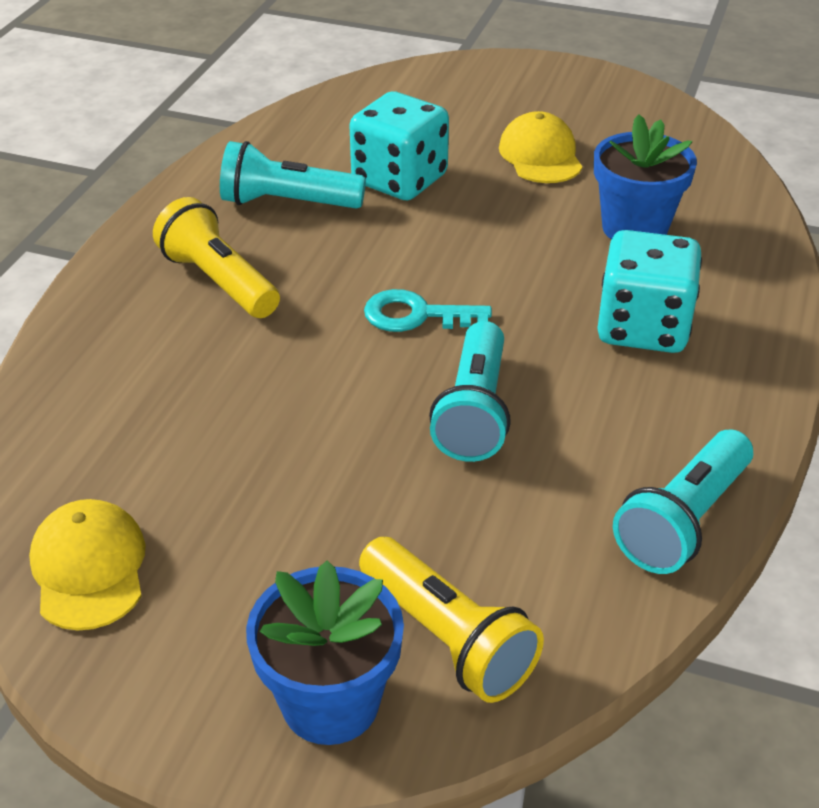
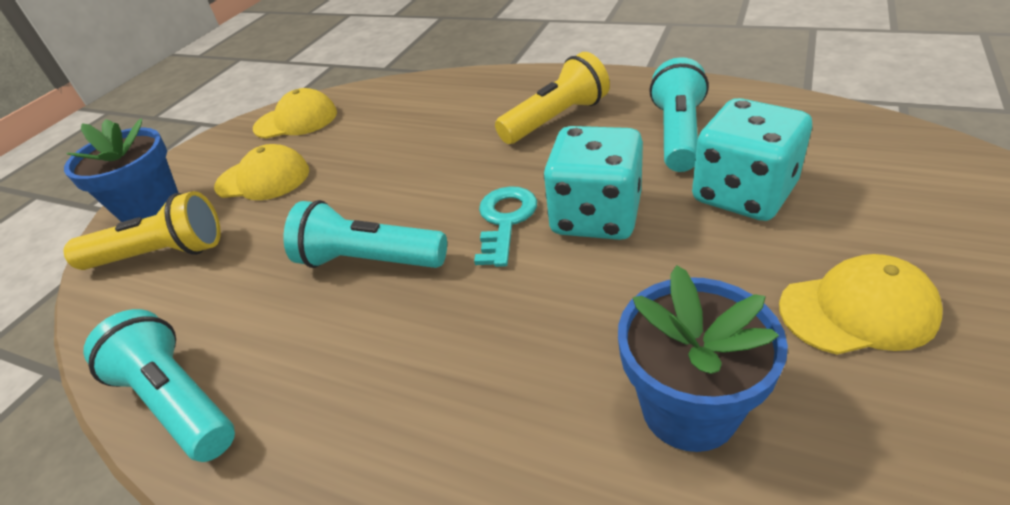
camera: 100 degrees right, 0 degrees up
yellow flashlight [359,537,544,703] -> yellow flashlight turned 150 degrees counterclockwise [64,191,221,270]
turquoise dice [597,230,702,353] -> turquoise dice moved to [544,126,643,240]
none -> yellow cap [214,144,309,200]

